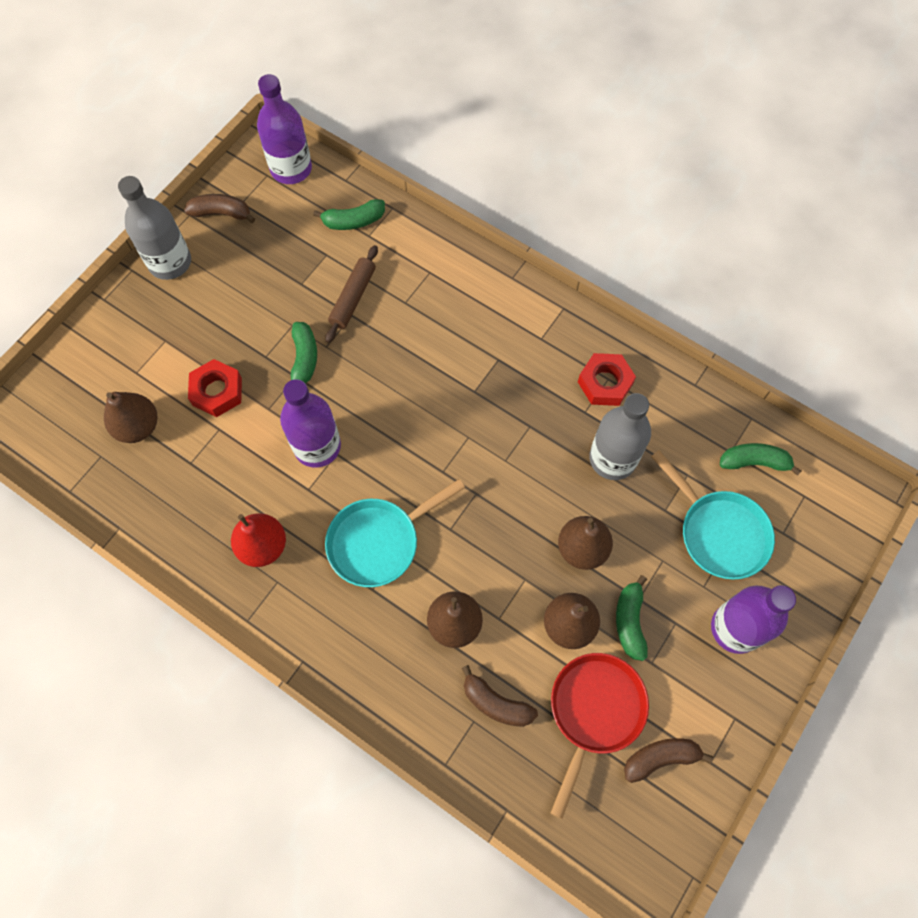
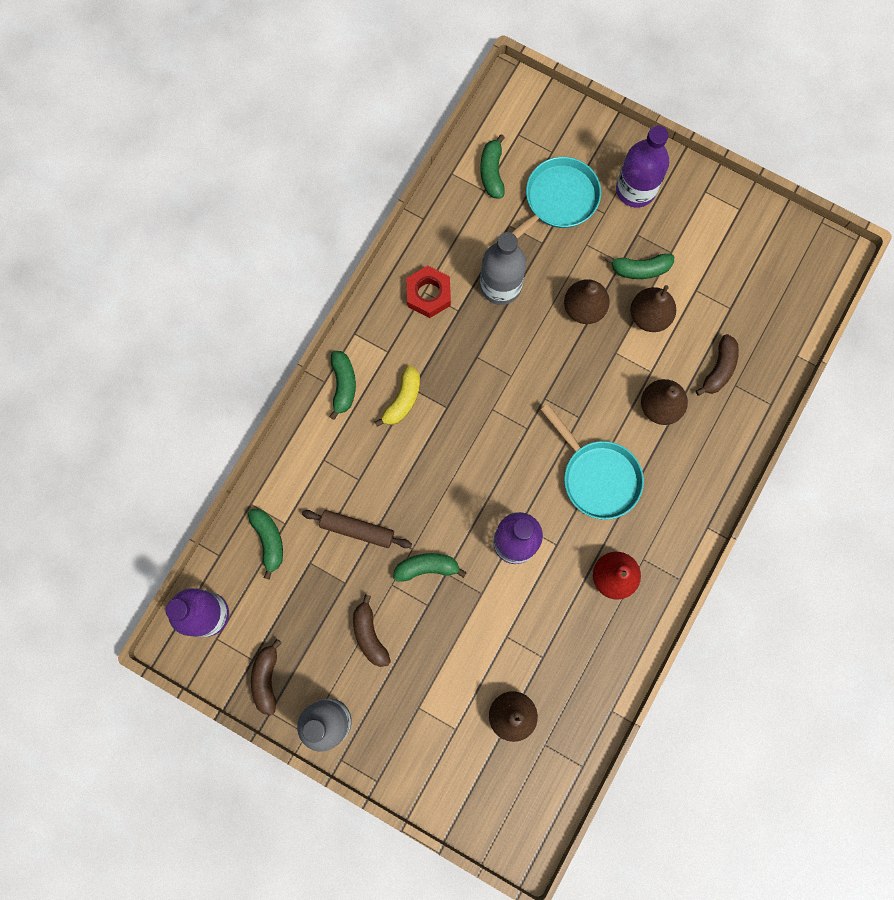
camera: 95 degrees left, 10 degrees up
red nut [188,359,242,417] -> none
red pan [550,653,649,819] -> none
brown banana [624,738,713,783] -> brown banana moved to [353,594,391,667]
none -> green banana [329,351,356,420]
none -> yellow banana [374,366,420,427]

